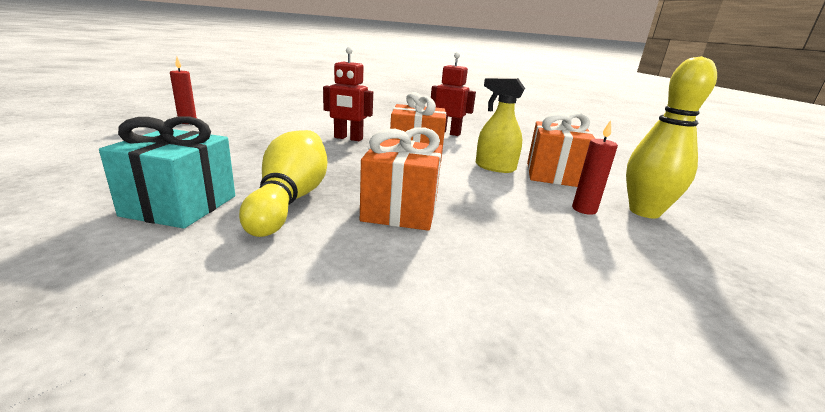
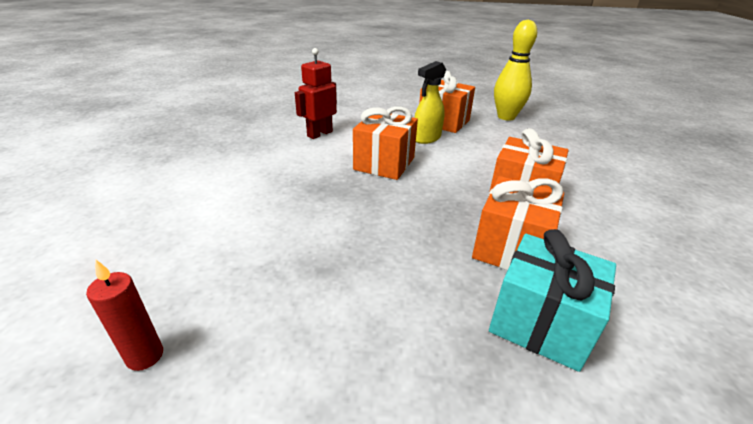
camera: 70 degrees left, 10 degrees up
yellow bowling pin [239,130,327,237] -> orange gift [472,176,564,270]
red robot [323,47,373,141] -> none
red candle [572,120,618,215] -> none

